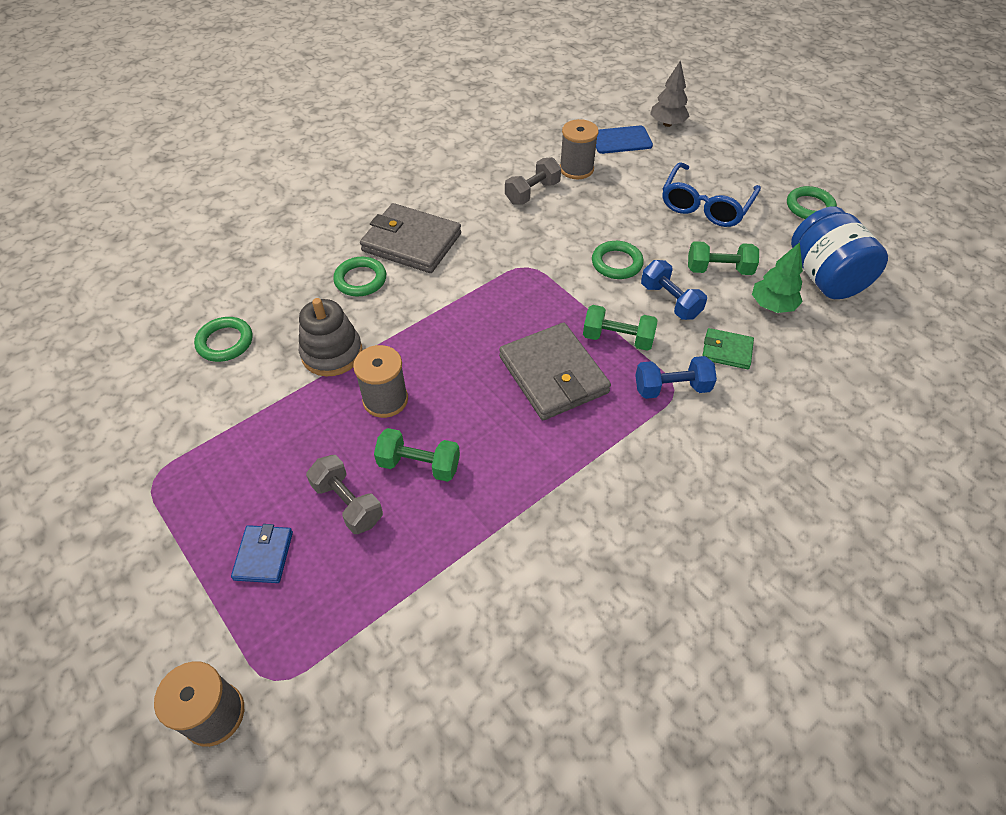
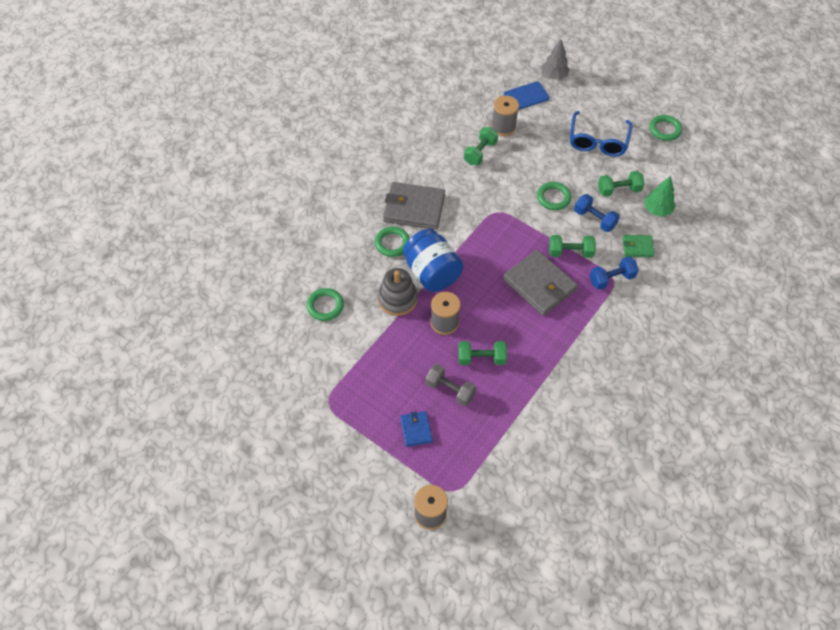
camera: 15 degrees left, 5 degrees up
grey dumbbell [505,157,561,205] -> green dumbbell [464,127,498,165]
blue jar [791,207,888,299] -> blue jar moved to [403,229,464,292]

